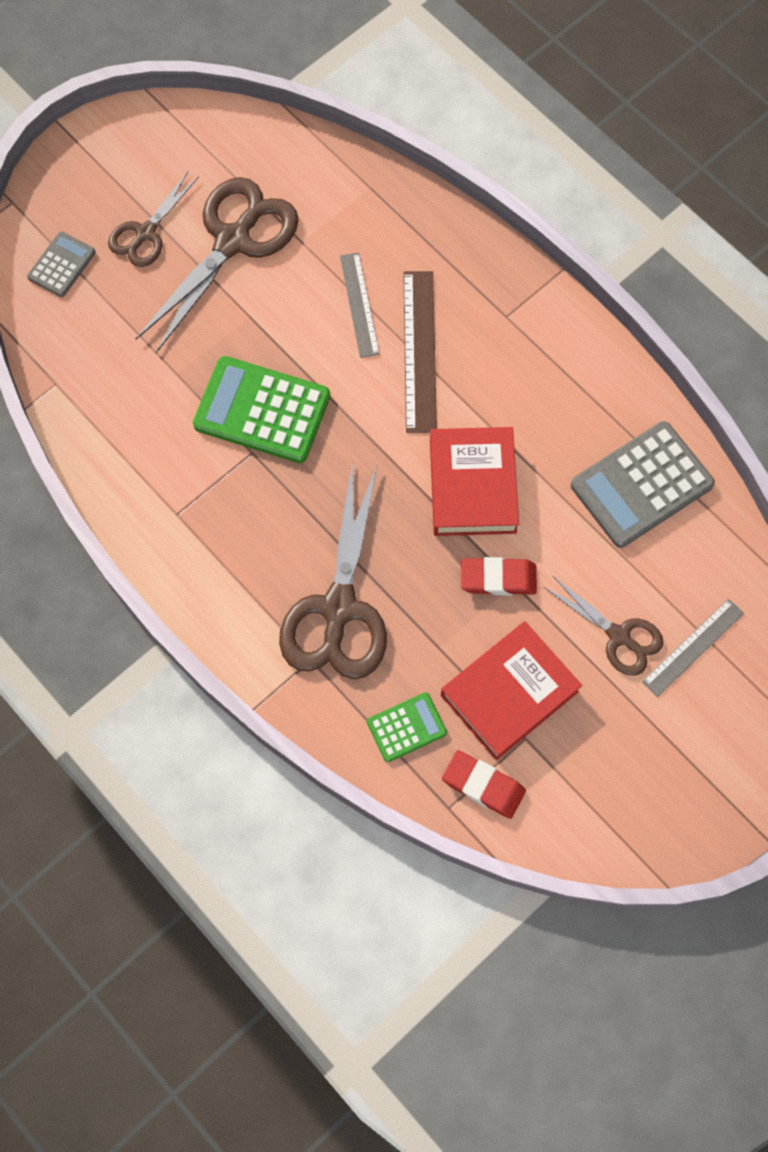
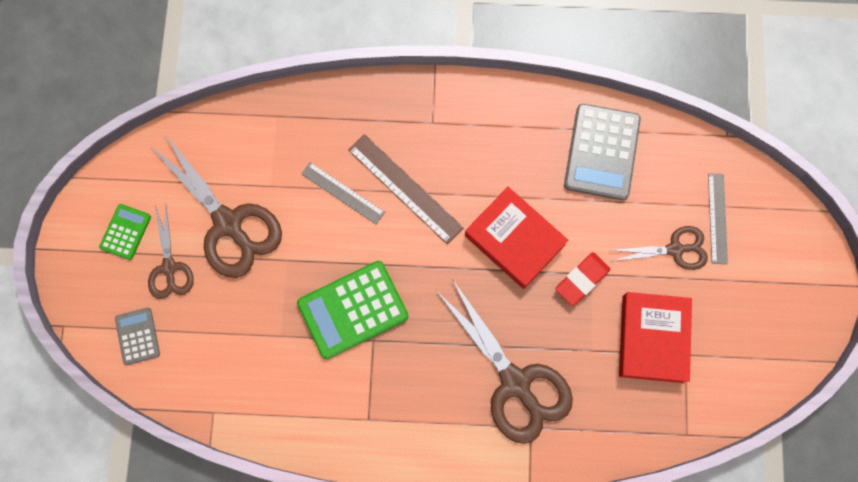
camera: 45 degrees left, 5 degrees up
brown scissors [136,177,299,353] -> brown scissors turned 150 degrees clockwise [152,134,282,278]
green calculator [367,692,447,762] -> green calculator moved to [99,204,151,260]
red eraser [442,750,526,819] -> none

